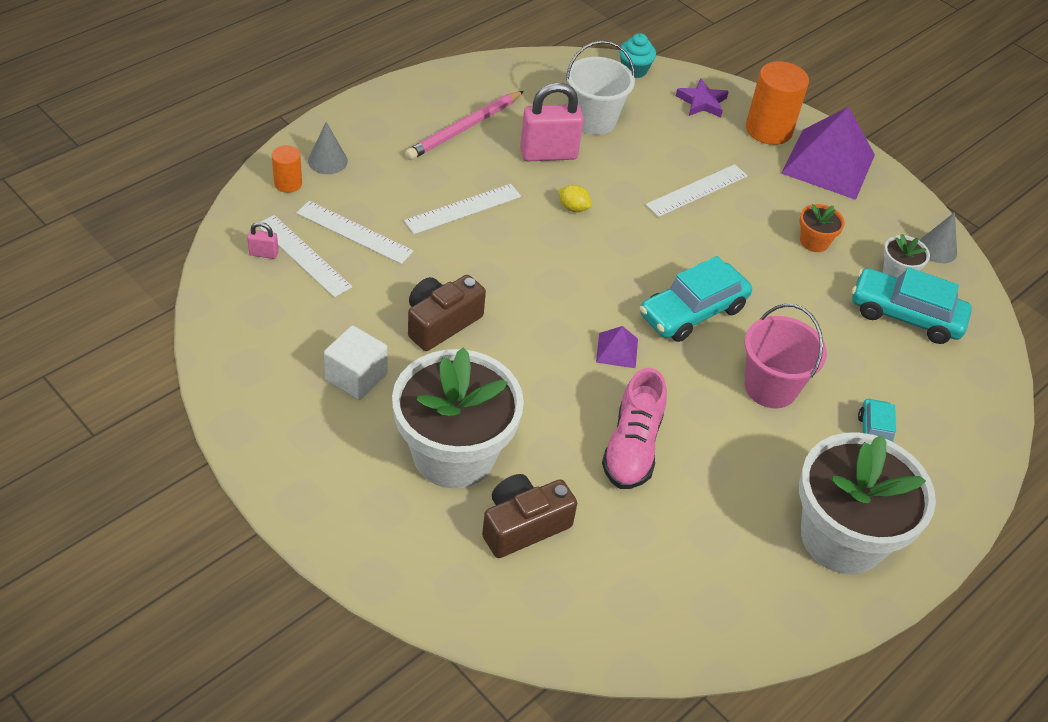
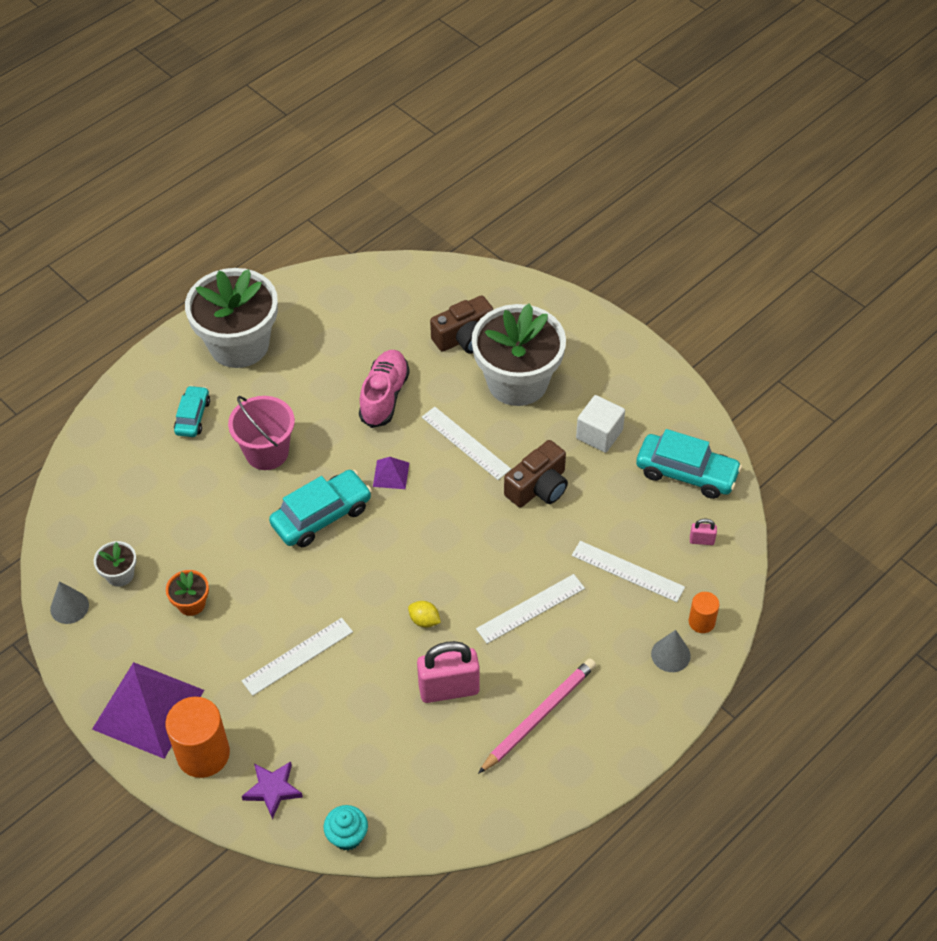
camera: 175 degrees left, 5 degrees up
white ruler [258,215,352,298] -> white ruler moved to [422,407,511,480]
white bucket [566,41,635,135] -> none
turquoise car [852,267,972,344] -> turquoise car moved to [636,429,742,499]

